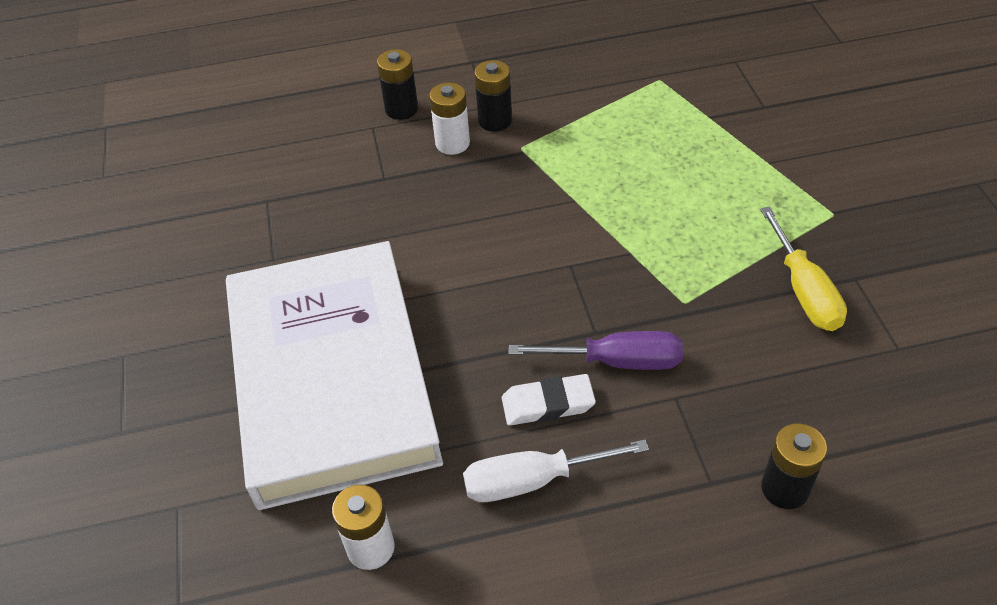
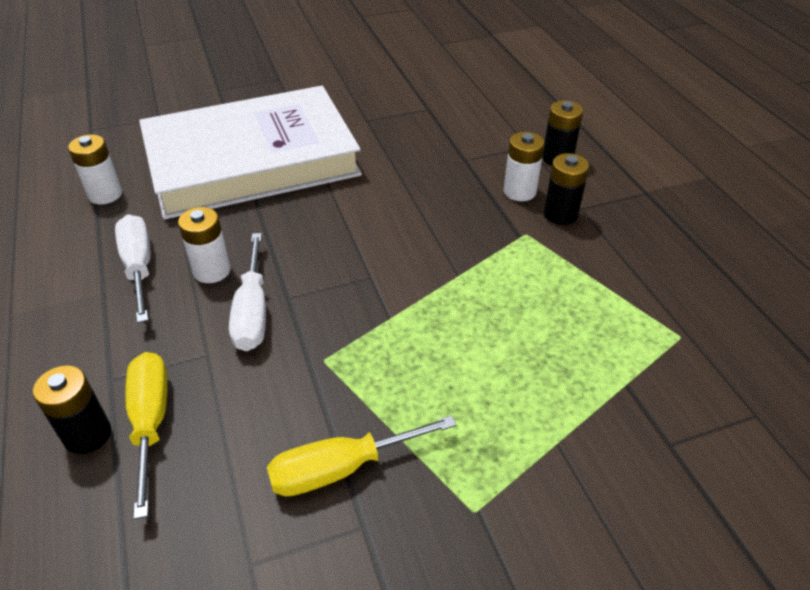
camera: 80 degrees right, 5 degrees down
white eraser [502,374,596,426] -> white battery [178,207,231,283]
purple screwdriver [508,331,683,370] -> white screwdriver [229,233,266,351]
none -> yellow screwdriver [125,352,168,519]

